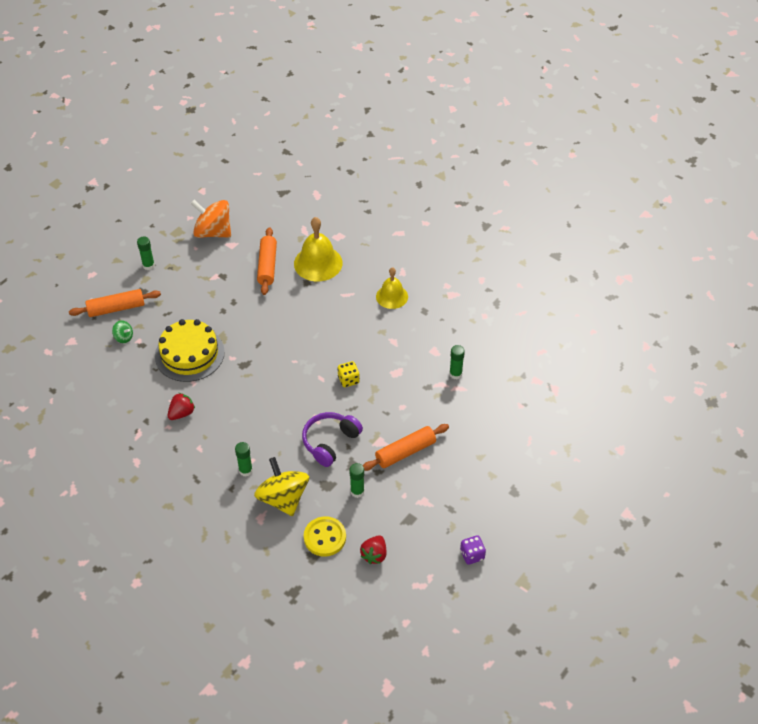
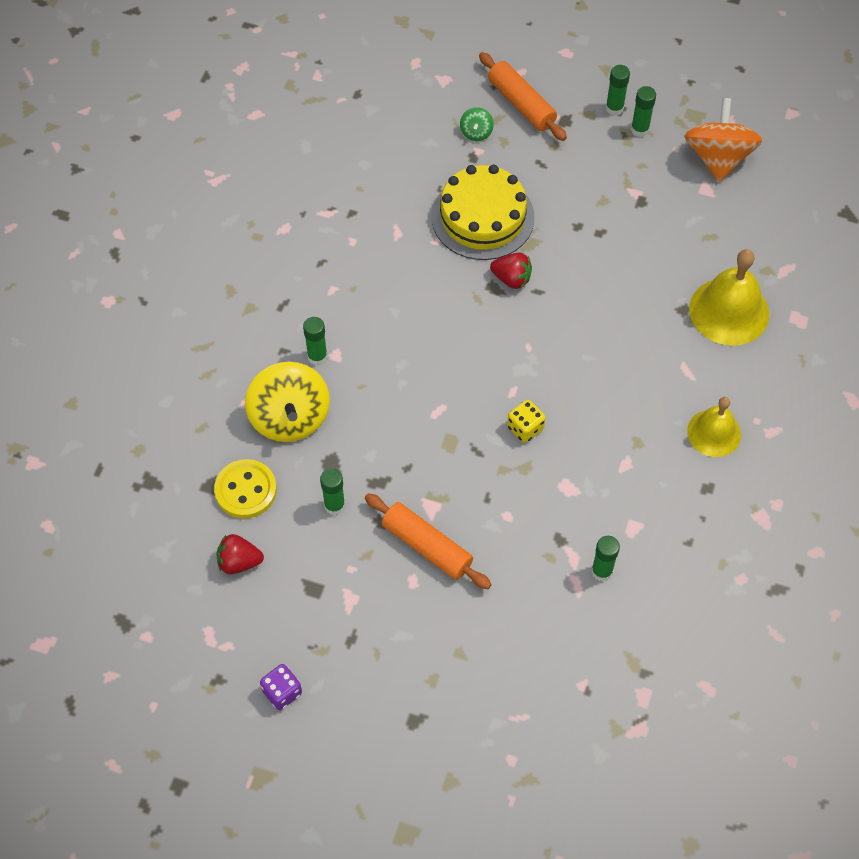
camera: 70 degrees right, 10 degrees up
red strawberry [167,393,195,420] -> red strawberry moved to [490,252,532,289]
yellow spinning top [254,457,309,516] -> yellow spinning top turned 120 degrees clockwise [245,362,330,442]
orange rolling pin [257,227,277,295] -> none
purple headphones [302,412,363,467] -> none
none -> green glue stick [631,86,656,137]

